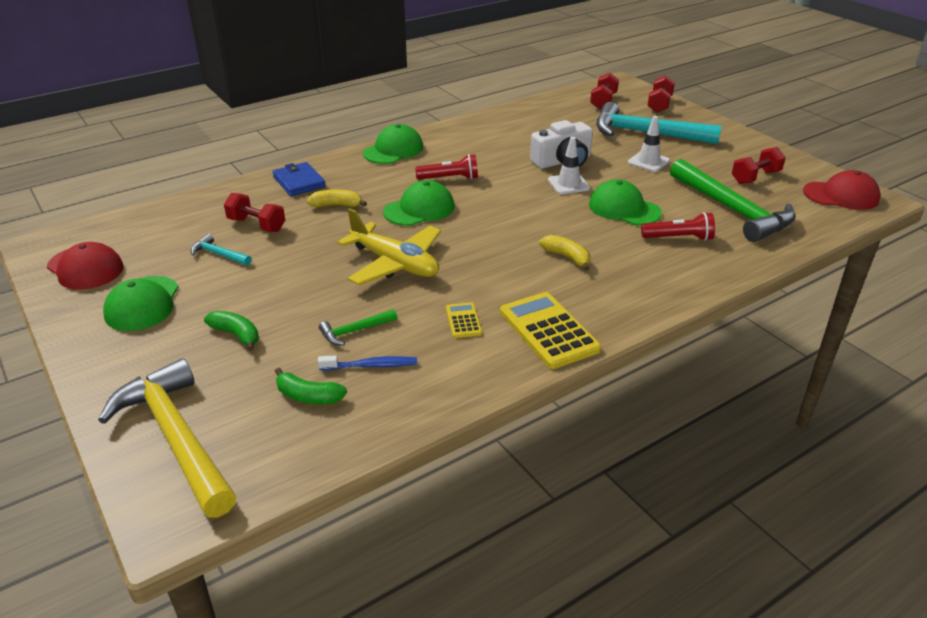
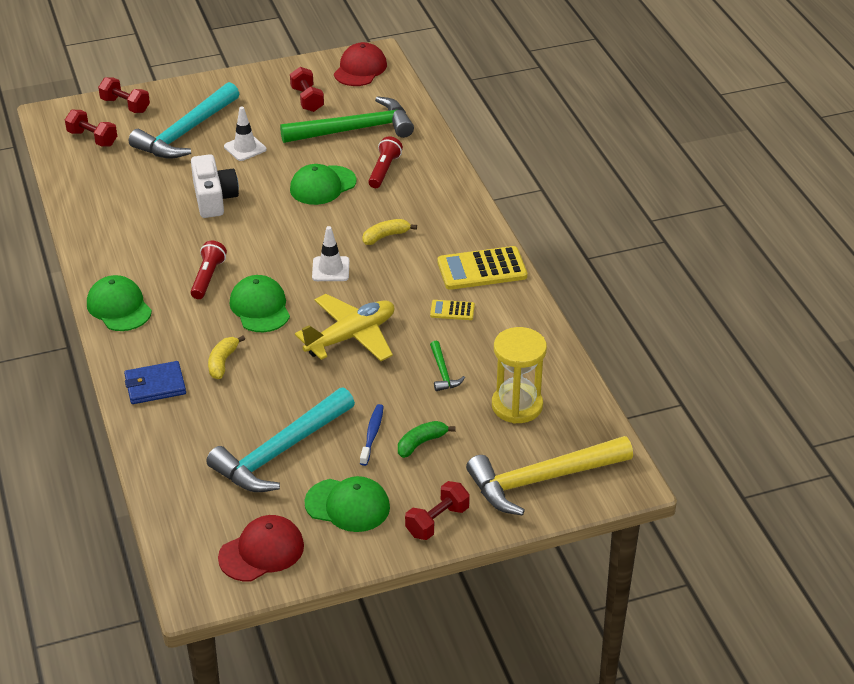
camera: 75 degrees left, 5 degrees up
turquoise hammer [191,234,252,266] -> turquoise hammer [206,388,355,492], size x2.31
red dumbbell [224,193,285,232] -> red dumbbell moved to [405,481,470,540]
green banana [275,368,347,404] -> yellow hourglass [492,327,547,424]
blue toothbrush [318,355,417,370] -> blue toothbrush moved to [360,404,384,466]
white traffic cone [548,137,590,194] -> white traffic cone moved to [312,226,349,281]

